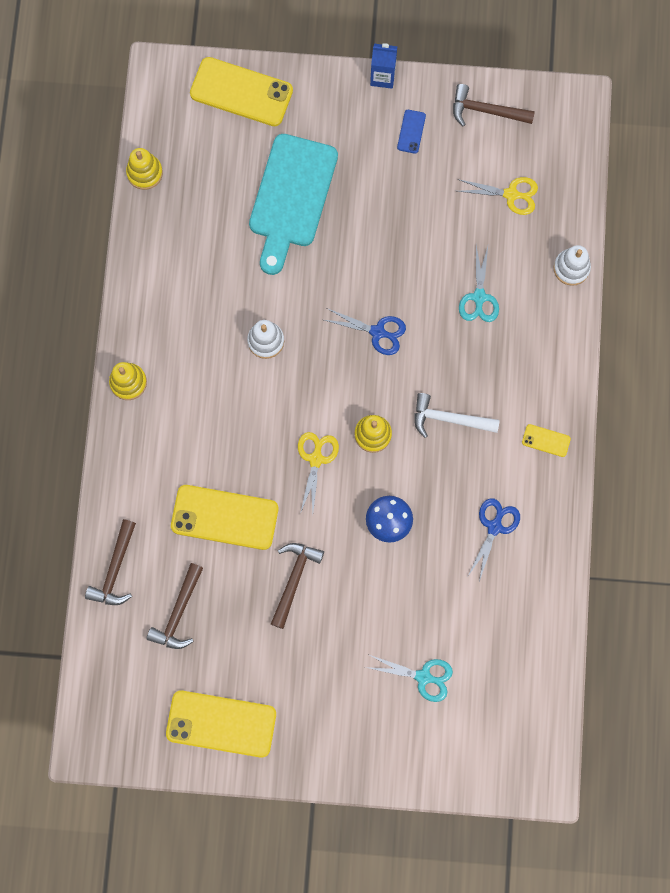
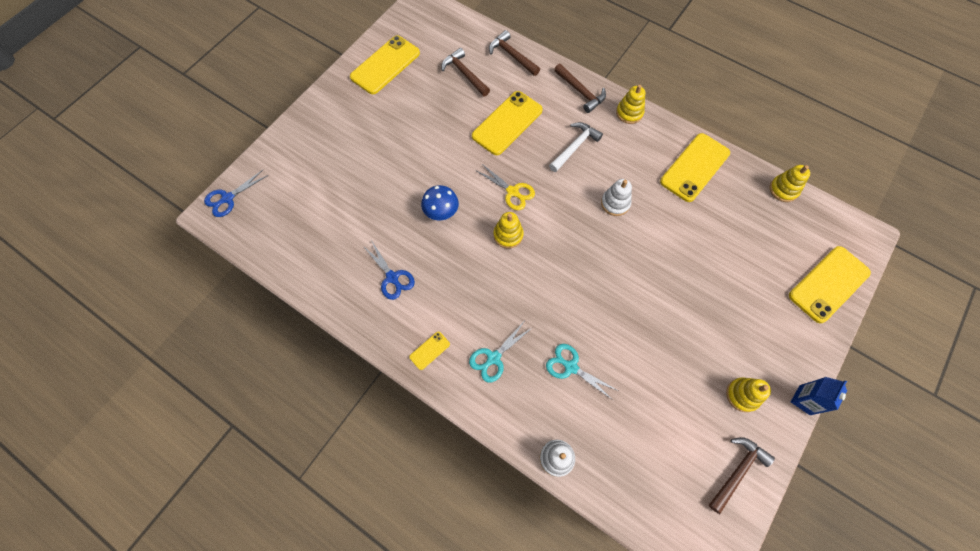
camera: 120 degrees right, 10 degrees down
turquoise cutting board [249,134,338,275] -> none
brown hammer [271,543,324,629] -> brown hammer moved to [554,64,606,113]
blue scissors [324,308,406,355] -> blue scissors moved to [204,170,268,217]
turquoise scissors [365,655,453,702] -> turquoise scissors moved to [469,322,533,382]
blue phone [397,110,426,154] -> yellow stacking toy [726,377,771,412]
white hammer [415,393,500,438] -> white hammer moved to [549,122,603,172]
yellow scissors [457,177,538,215] -> none
none -> yellow phone [660,133,730,202]

